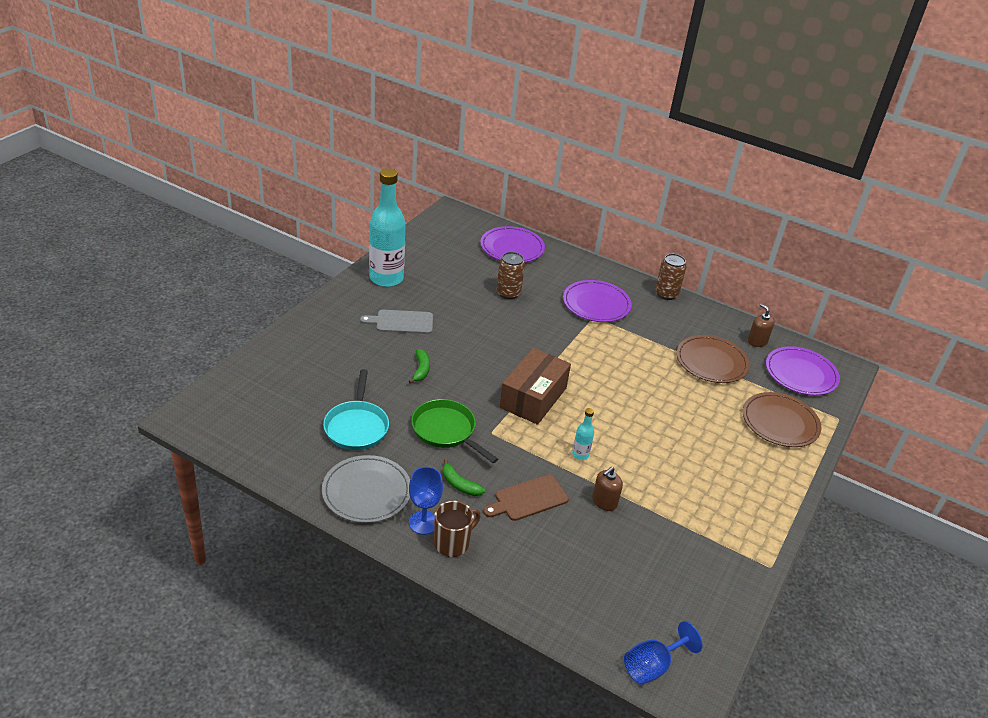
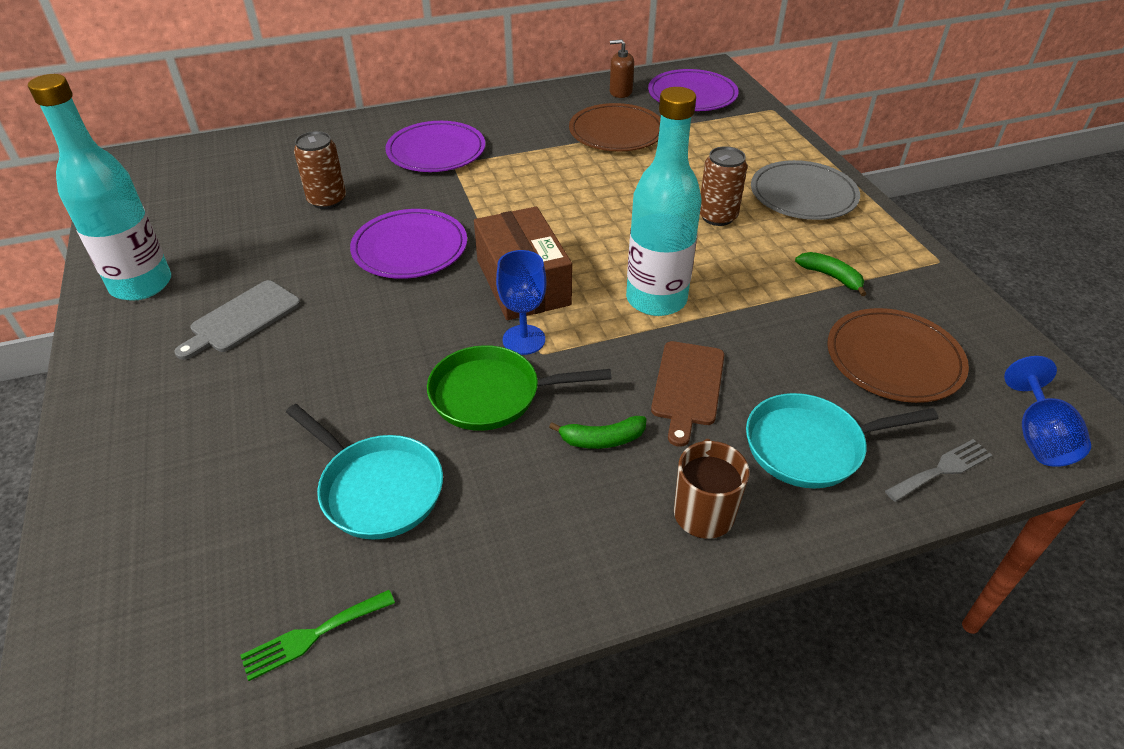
camera: 45 degrees left, 5 degrees up
grey plate [322,455,410,523] -> grey plate moved to [751,160,860,220]
green banana [409,349,430,384] -> green banana moved to [795,252,866,296]
blue goblet [409,467,443,535] -> blue goblet moved to [496,250,546,355]
purple plate [480,226,545,263] -> purple plate moved to [350,209,467,279]
turquoise bottle [572,408,594,460] -> turquoise bottle [626,87,702,316], size x2.38
brown soap dispenser [592,467,623,511] -> none
brown can [655,254,686,300] -> brown can moved to [700,146,747,226]
brown plate [743,392,821,447] -> brown plate moved to [827,308,969,403]
none -> green fork [240,590,395,681]
none -> turquoise pan [746,393,939,489]
none -> grey fork [885,439,992,502]

